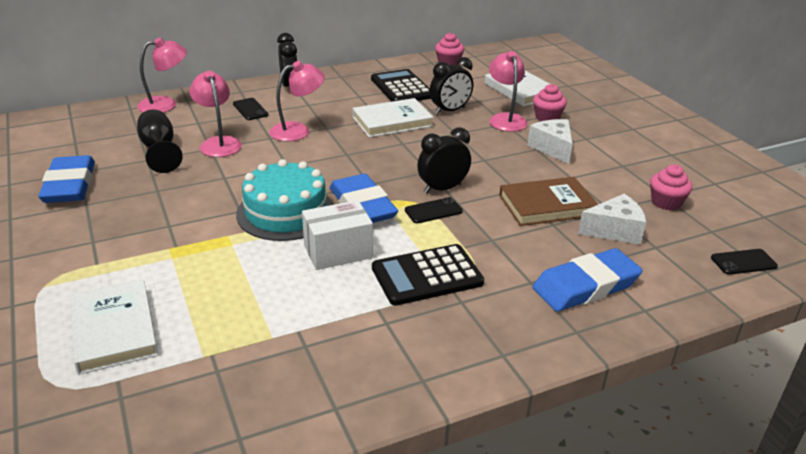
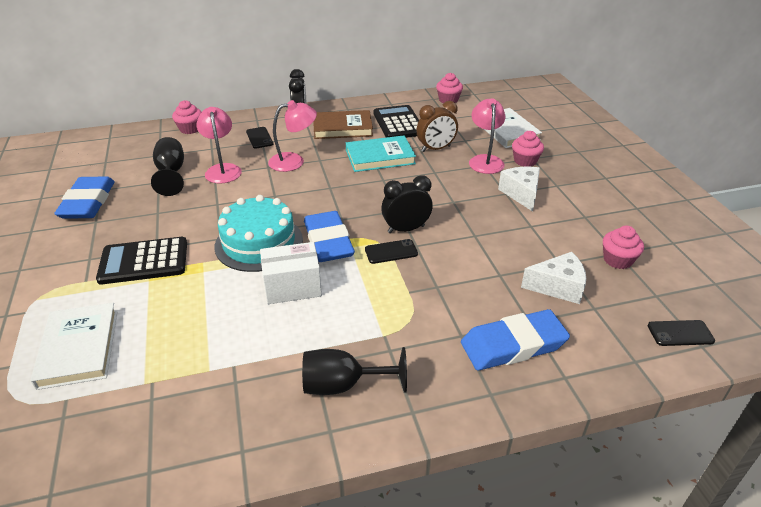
camera: 10 degrees right, 5 degrees up
pink lamp [137,38,187,113] -> pink cupcake [172,100,201,134]
white book [352,98,434,138] -> turquoise book [346,136,416,172]
black calculator [372,244,484,306] -> black calculator moved to [96,237,187,285]
black clock [430,57,473,114] -> brown clock [417,101,458,152]
brown book [499,177,598,226] -> brown book moved to [314,110,373,139]
none -> black goblet [302,347,407,395]

